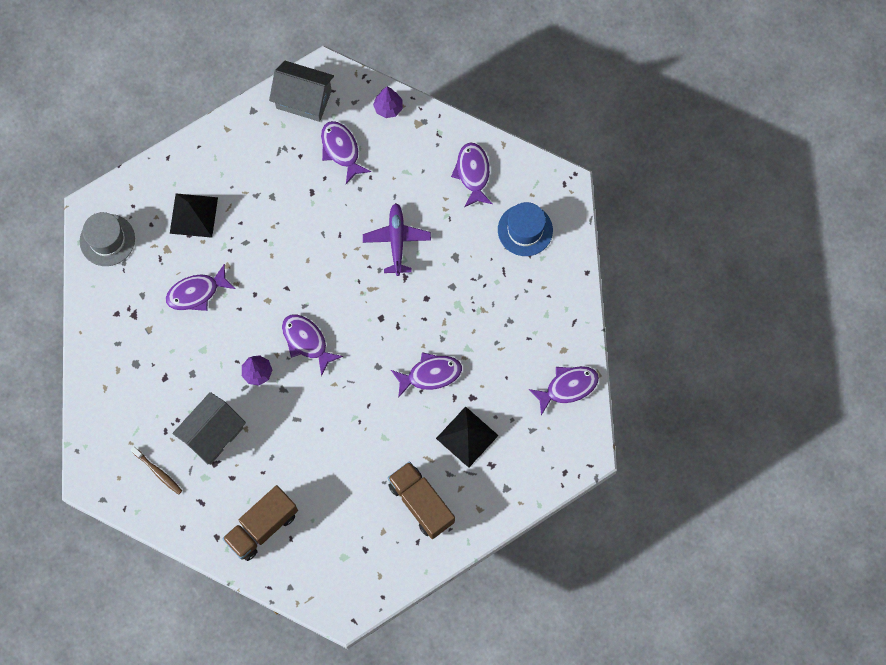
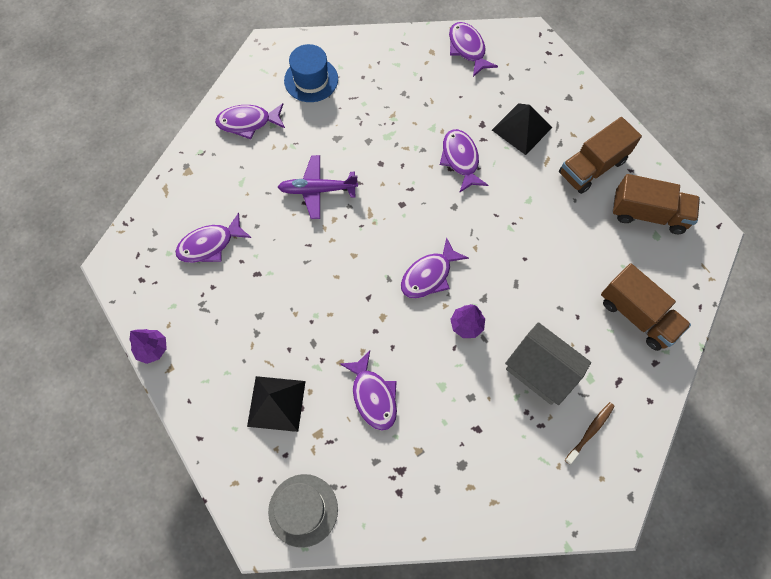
camera: 90 degrees left, 5 degrees down
grey house [269,61,334,122] -> none
purple tree [373,87,403,118] -> purple tree moved to [130,329,167,364]
none -> brown truck [612,174,700,234]

